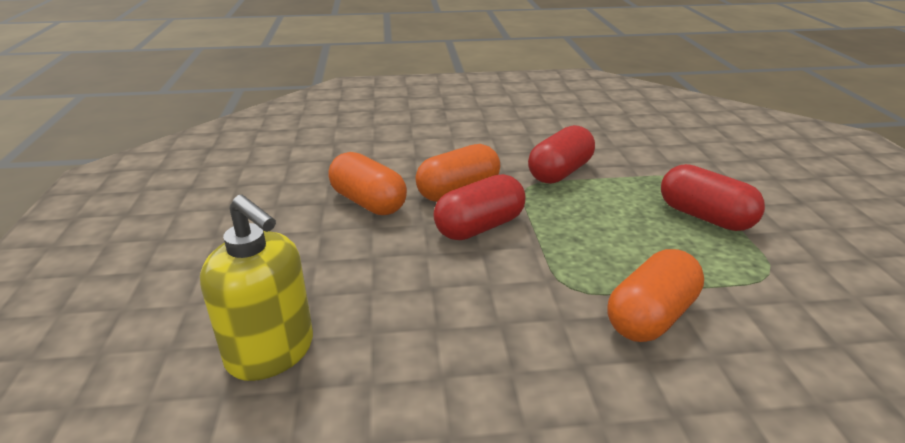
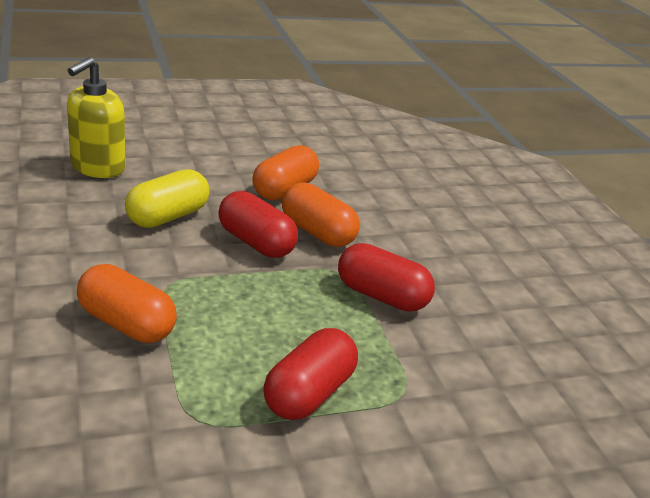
camera: 75 degrees right, 0 degrees up
none -> yellow capsule [125,169,210,228]

